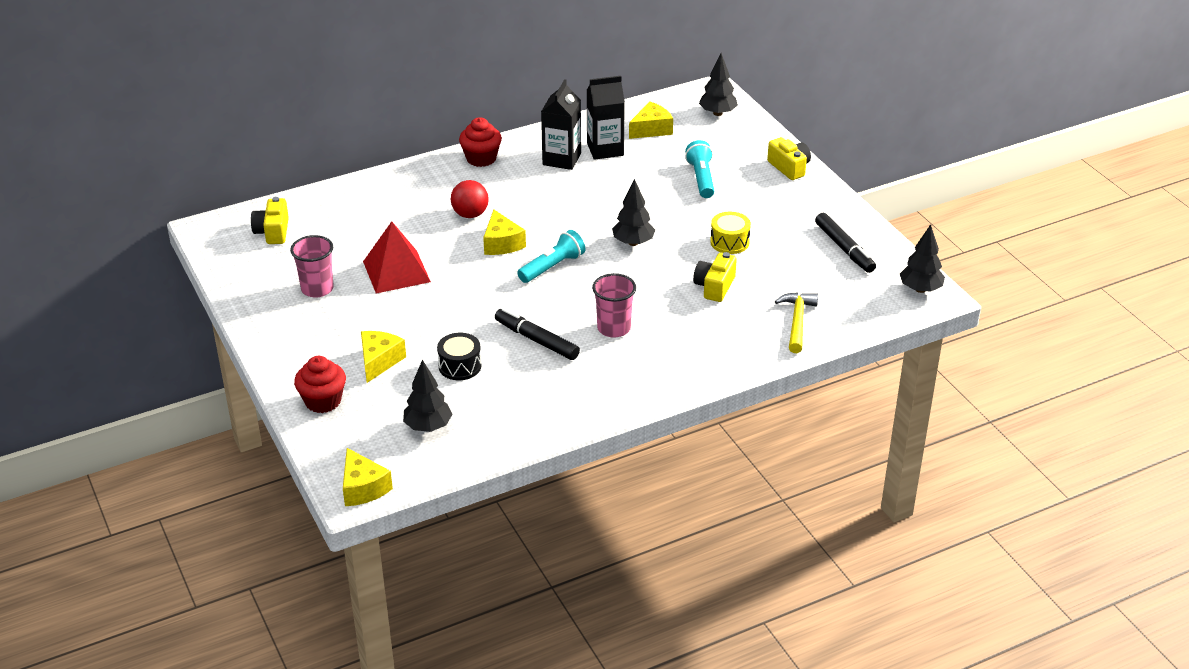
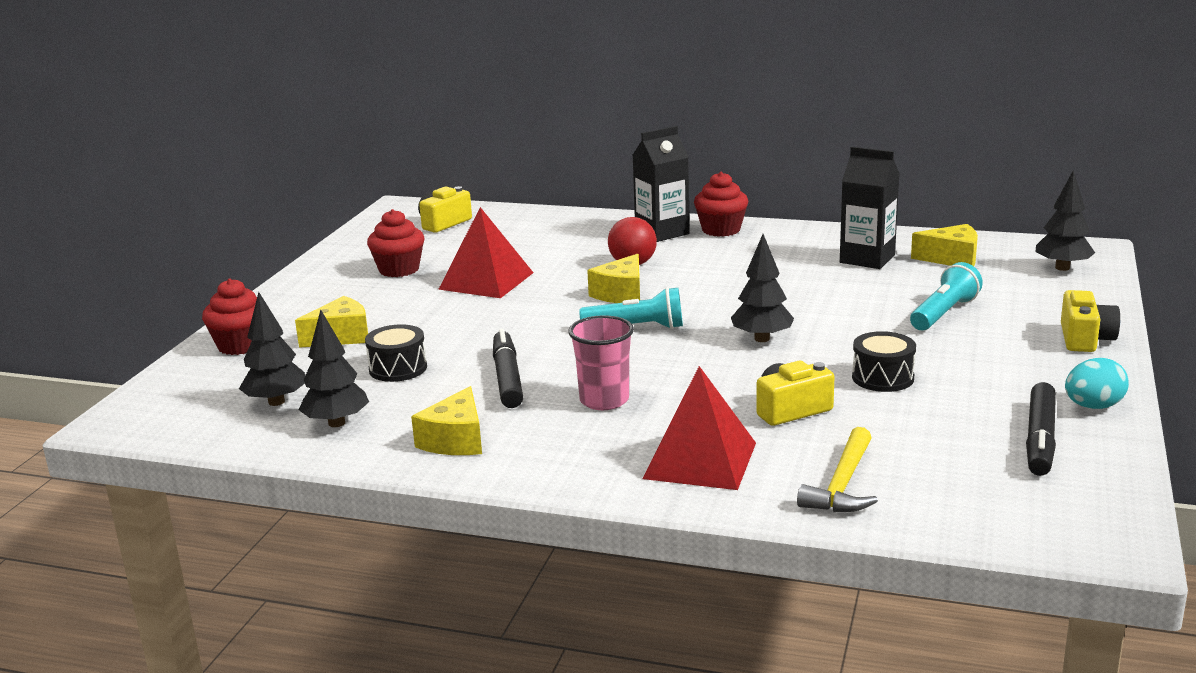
camera: 45 degrees right, 15 degrees down
pink cup [290,235,334,298] -> red cupcake [367,209,424,277]
yellow cheese [343,448,393,506] -> yellow cheese moved to [411,386,482,455]
black carton [541,79,581,170] -> black carton moved to [633,126,690,242]
yellow drum [710,212,751,254] -> black drum [852,331,916,392]
yellow hammer [775,292,818,353] -> yellow hammer turned 150 degrees clockwise [797,427,878,512]
black tree [900,224,945,293] -> black tree moved to [298,310,369,427]
none -> red pyramid [643,366,756,490]
none -> turquoise egg [1065,358,1129,409]

